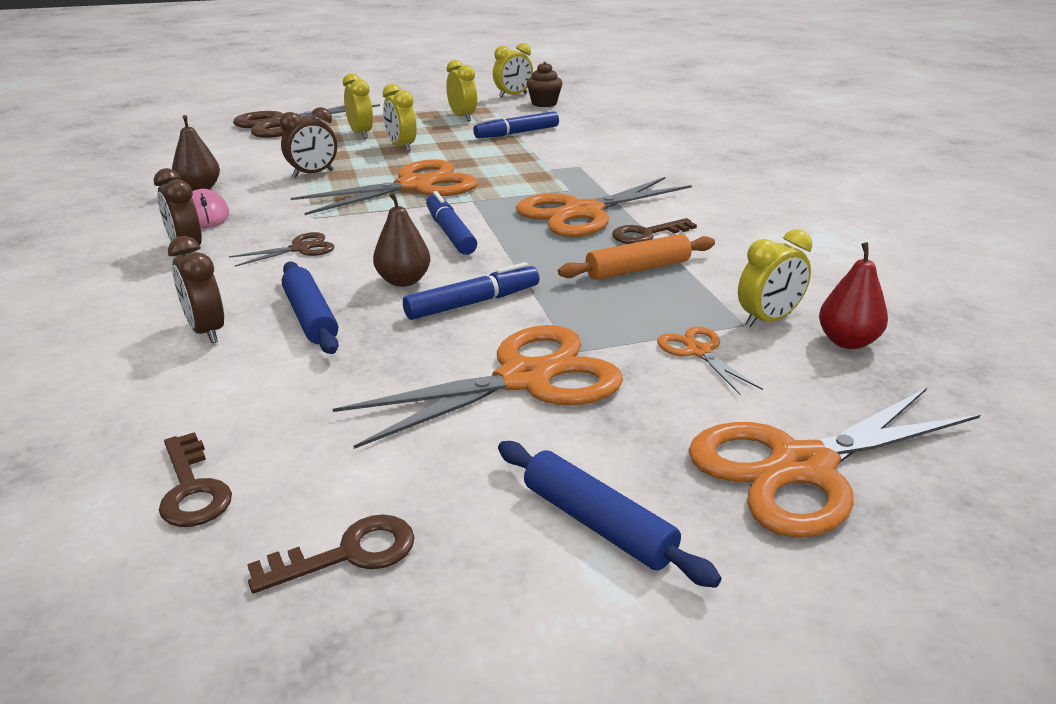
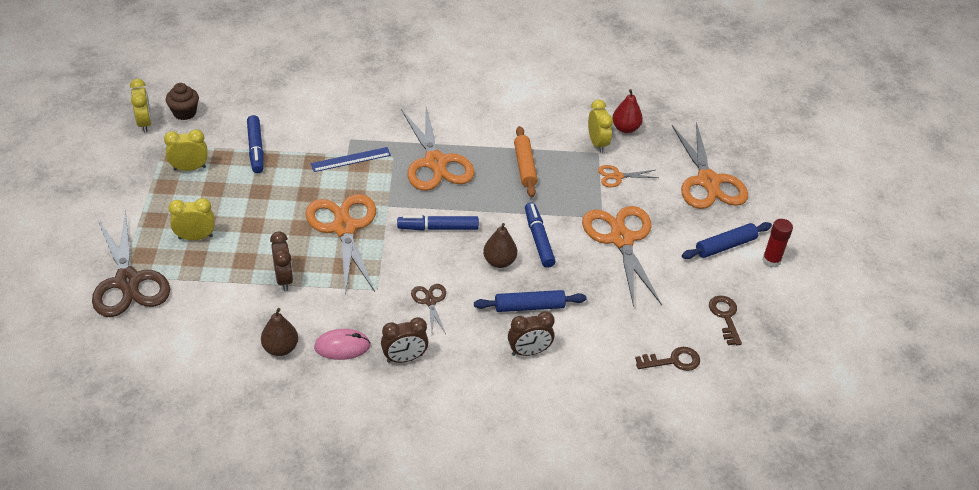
camera: 75 degrees left, 15 degrees up
yellow clock [383,84,417,152] -> none
brown key [612,218,697,244] -> none
none -> blue ruler [310,147,391,172]
none -> red glue stick [762,219,793,268]

